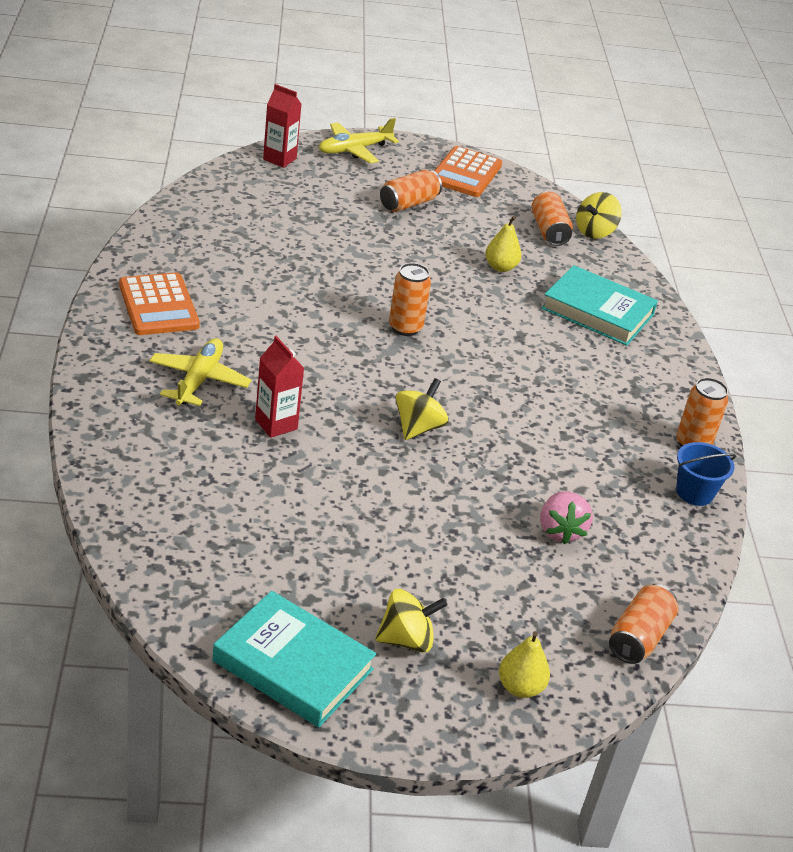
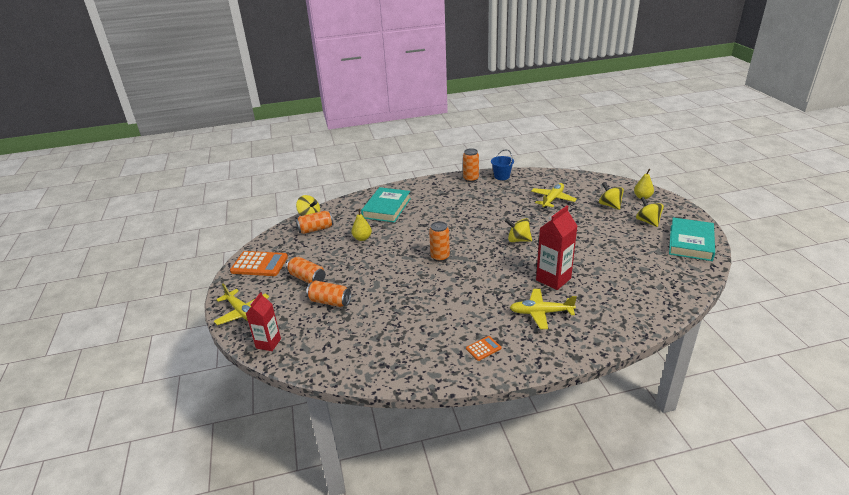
camera: 95 degrees left, 5 degrees down
orange calculator [119,272,200,335] -> orange calculator [466,336,501,361], size x0.50
red carton [255,336,304,438] -> red carton [536,206,577,290], size x1.51
pink strawberry [540,491,593,544] -> yellow plane [531,183,577,208]
orange can [609,584,678,664] -> orange can moved to [306,281,351,307]
none -> yellow spinning top [599,182,624,210]

